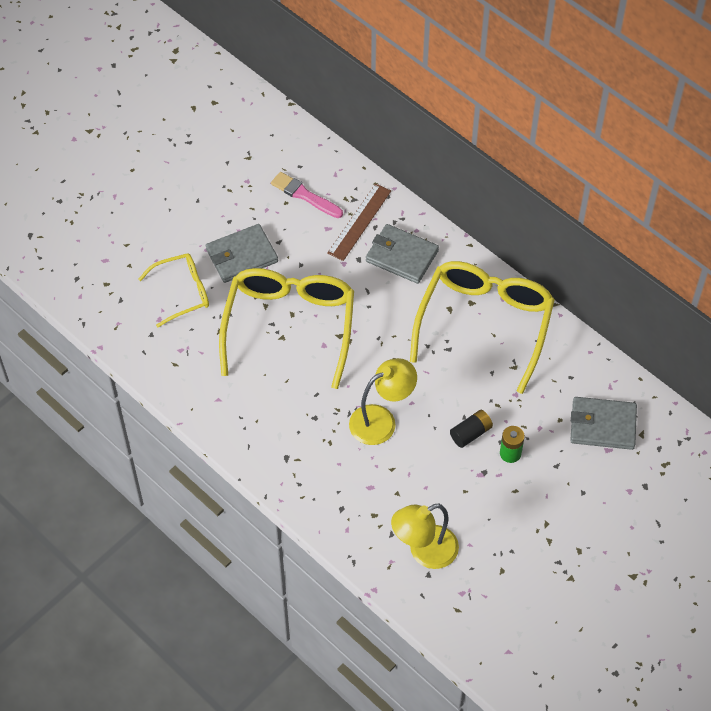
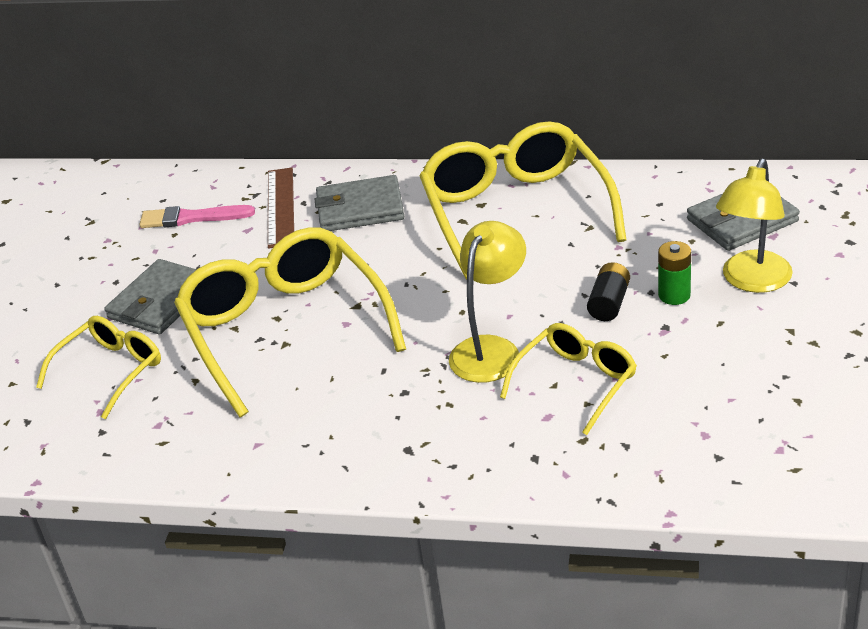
camera: 30 degrees left, 20 degrees down
yellow lamp [391,504,459,569] -> yellow lamp moved to [716,159,793,293]
none -> yellow glasses [500,323,637,435]

